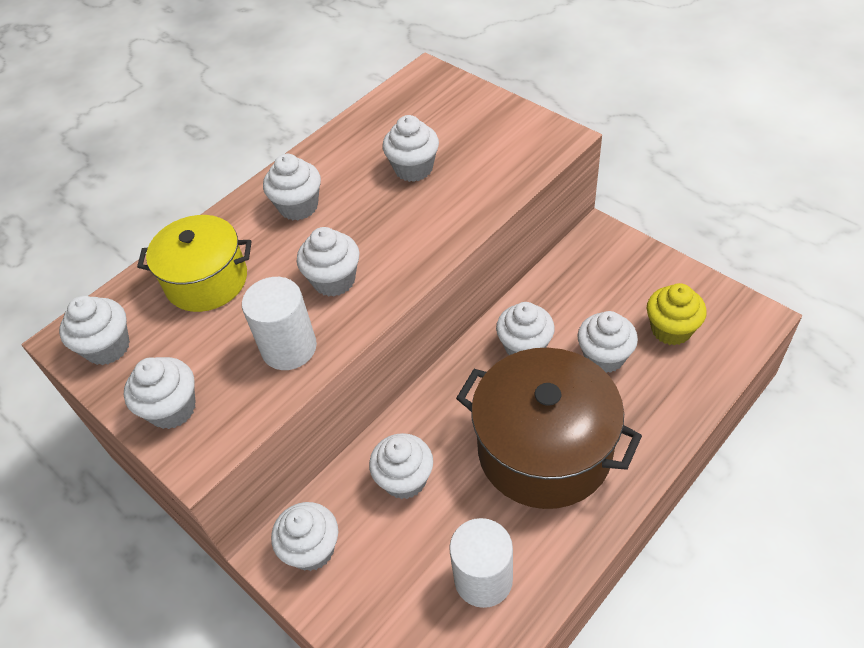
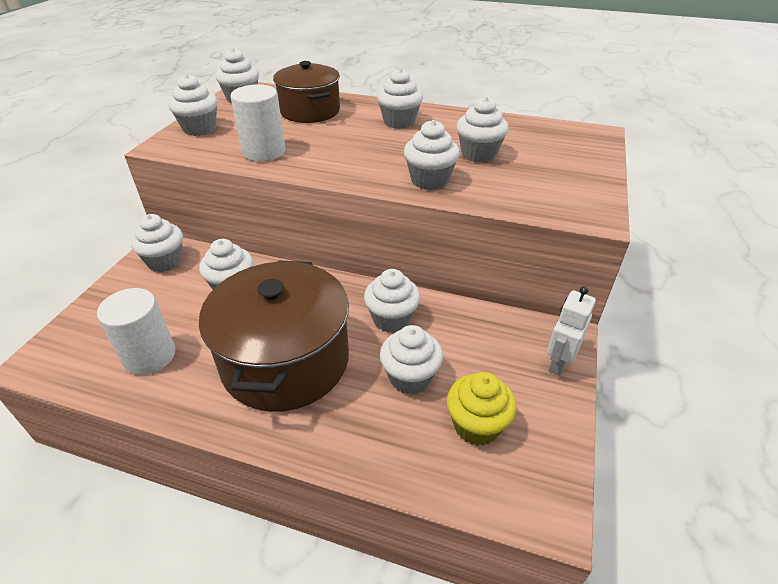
camera: 60 degrees right, 10 degrees down
yellow pot [137,215,251,312] -> brown pot [273,61,340,123]
white cupcake [297,227,360,297] -> white cupcake moved to [404,120,460,190]
none -> white robot [547,286,596,376]

